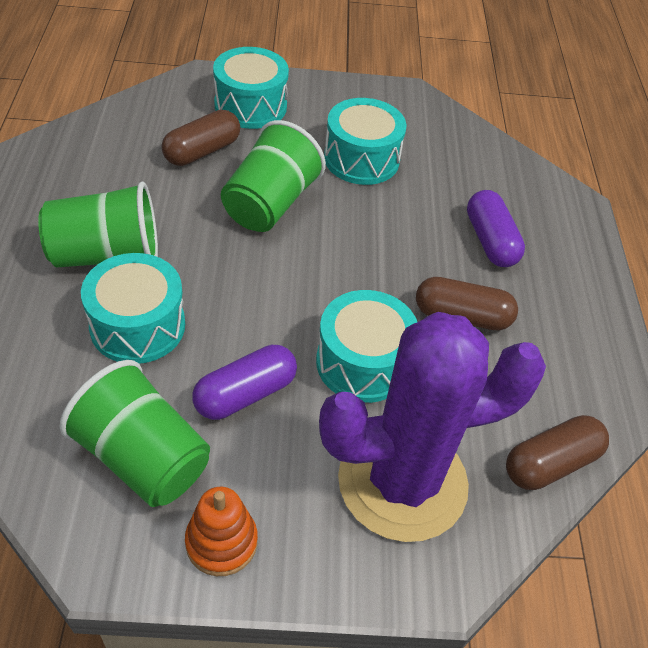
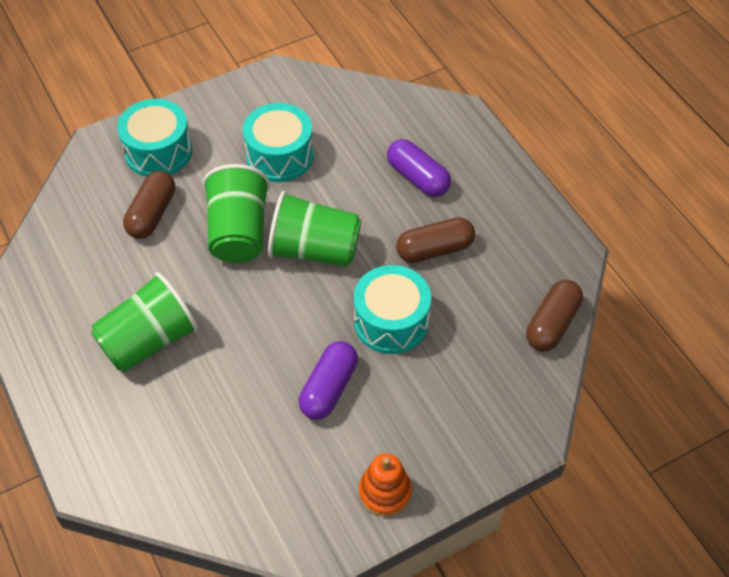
camera: 25 degrees left, 5 degrees up
green cup [59,360,210,507] -> green cup moved to [268,191,361,267]
turquoise drum [81,253,185,364] -> none
purple cactus [319,312,546,542] -> none

